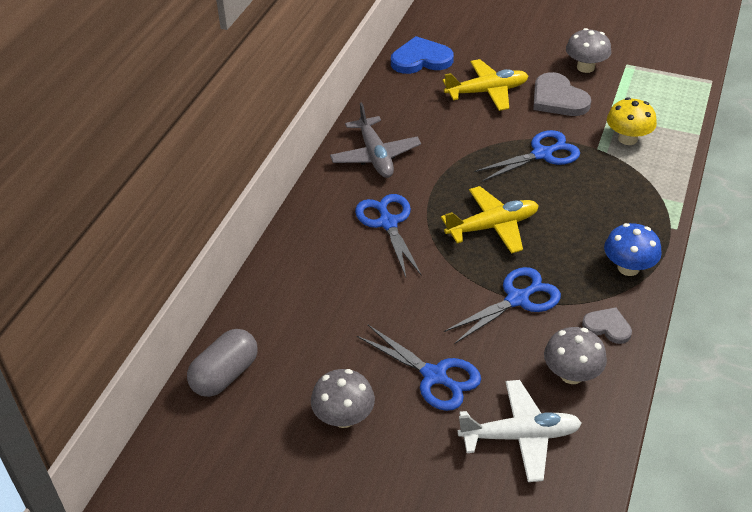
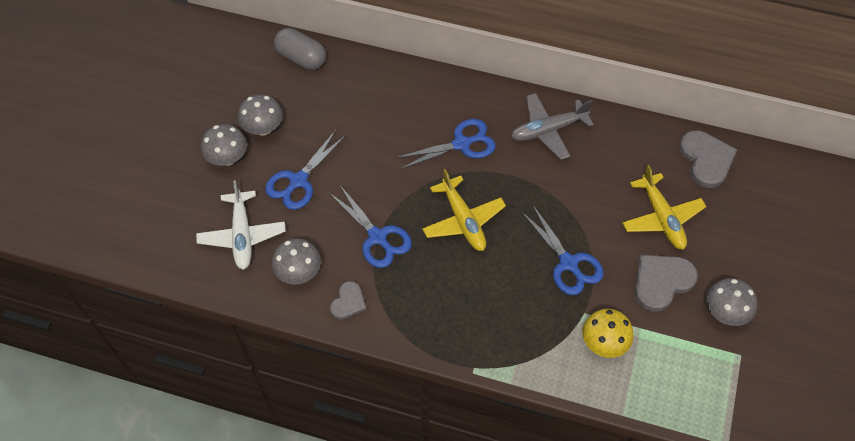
camera: 85 degrees right, 15 degrees up
blue heart [391,36,454,74] -> grey heart [679,130,737,188]
blue mushroom [604,223,662,276] -> none
none -> grey mushroom [201,124,247,166]

